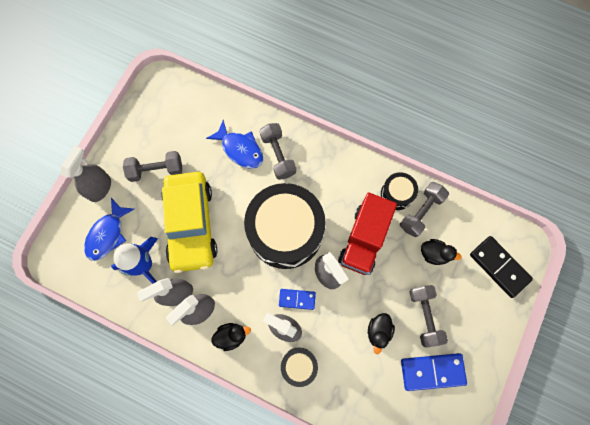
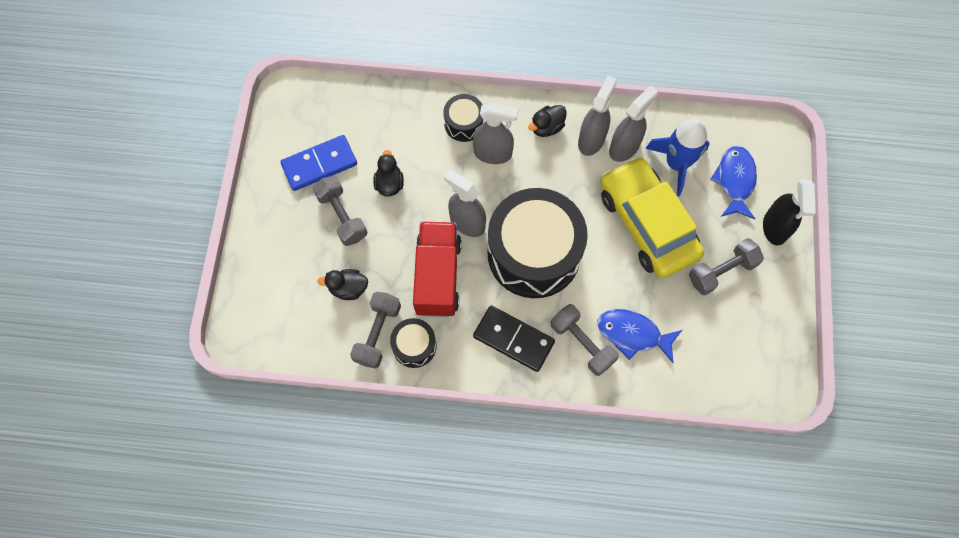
camera: 160 degrees right, 5 degrees down
grey spray bottle [61,146,111,202] -> black spray bottle [763,180,816,246]
blue domino [279,289,316,310] -> none
black domino [470,236,533,298] -> black domino moved to [473,306,555,372]

